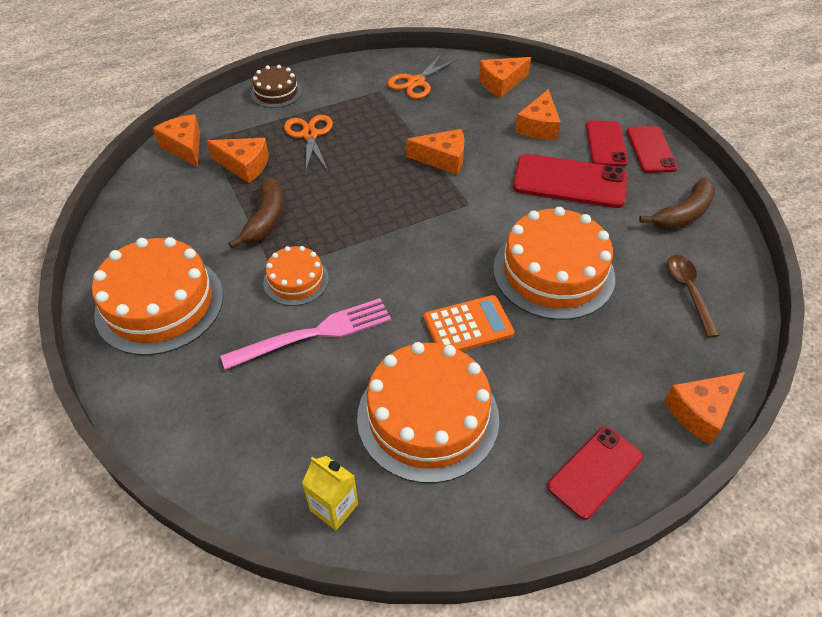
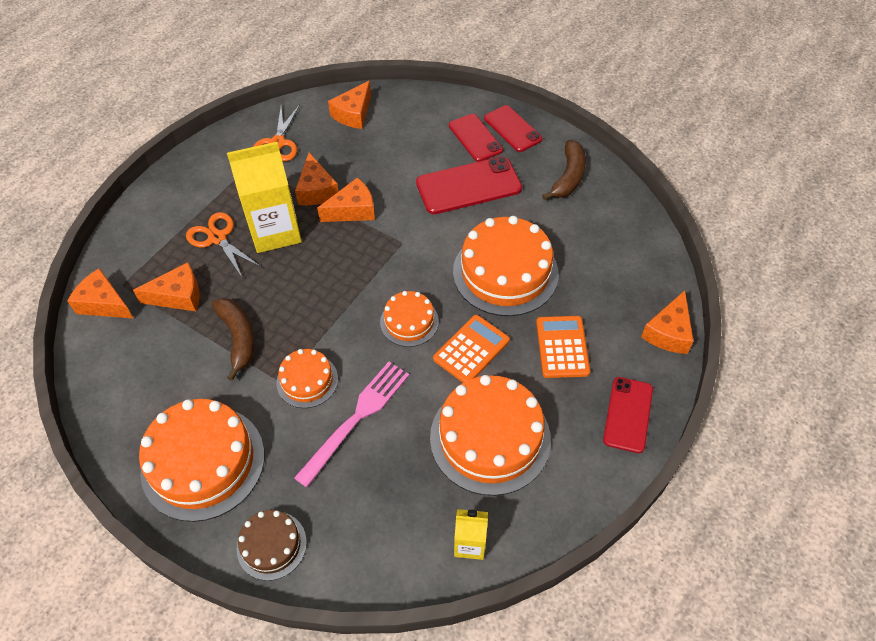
camera: 30 degrees left, 5 degrees up
brown cake [251,65,302,108] -> brown cake moved to [237,510,307,581]
orange cheese [515,89,561,140] -> orange cheese moved to [295,153,339,205]
brown spoon [667,255,720,338] -> none
none -> yellow carton [227,142,302,253]
none -> orange cake [380,291,439,347]
none -> orange calculator [536,316,590,378]

